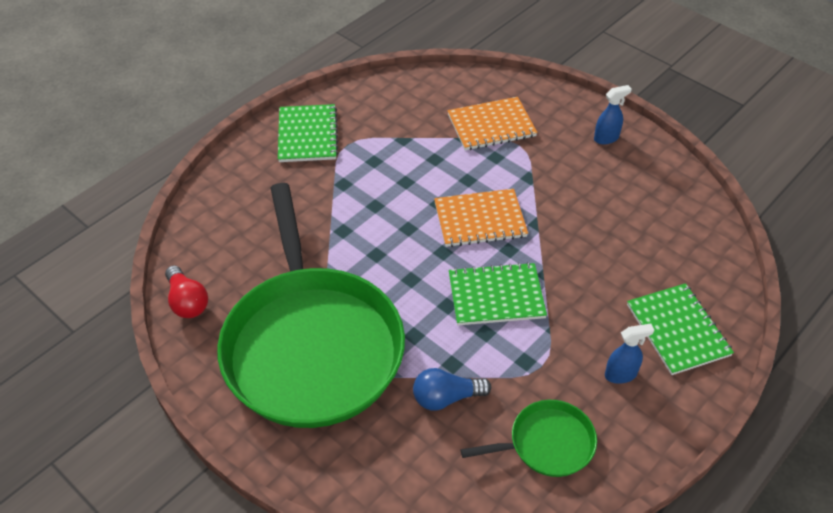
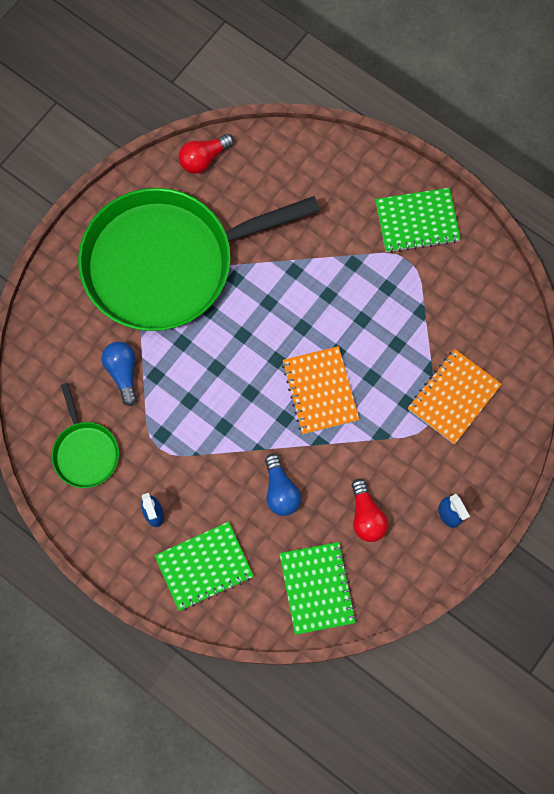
camera: 85 degrees right, 25 degrees up
orange notebook [447,97,538,150] -> orange notebook turned 60 degrees clockwise [408,349,502,444]
green notebook [449,262,547,325] -> green notebook moved to [279,542,356,635]
none -> blue light bulb [265,454,301,516]
none -> red light bulb [352,479,388,542]

